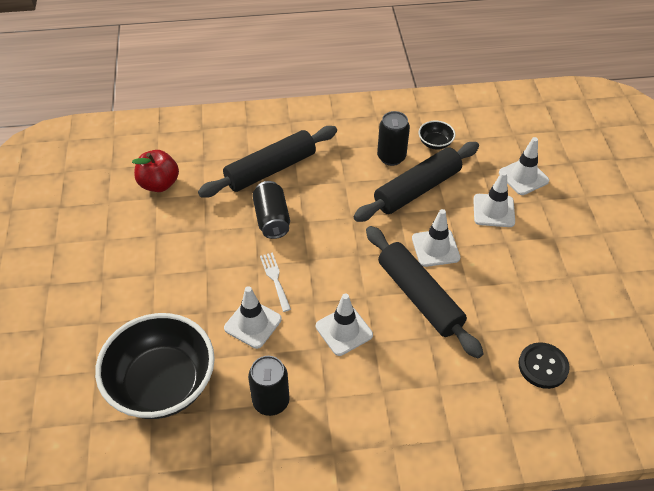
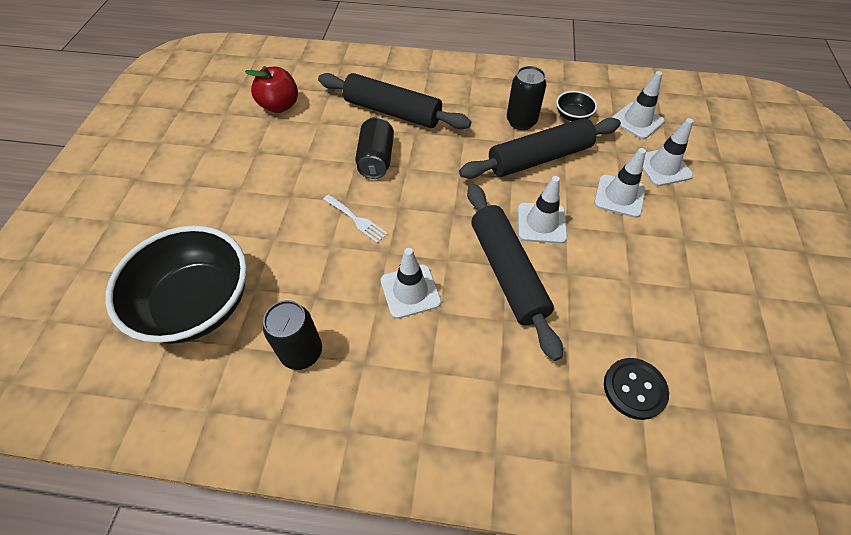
camera: 15 degrees right, 5 degrees up
black rolling pin [198,126,337,198] -> black rolling pin turned 45 degrees clockwise [318,73,471,129]
white traffic cone [224,286,282,349] -> white traffic cone moved to [612,71,665,139]
white fork [260,252,291,312] -> white fork turned 135 degrees clockwise [323,194,388,243]

